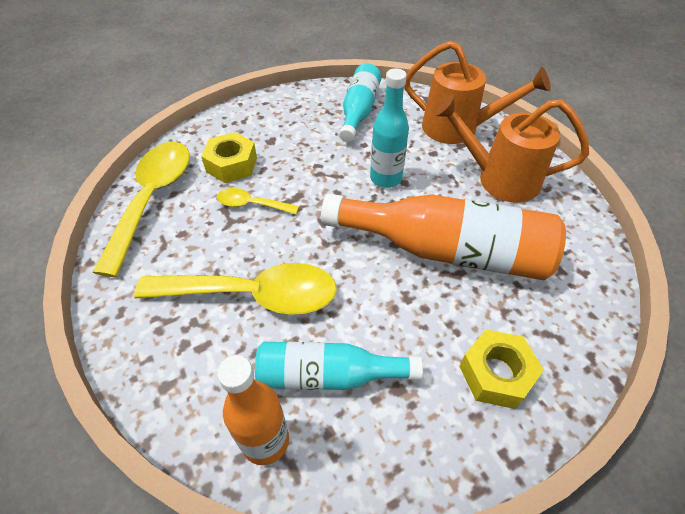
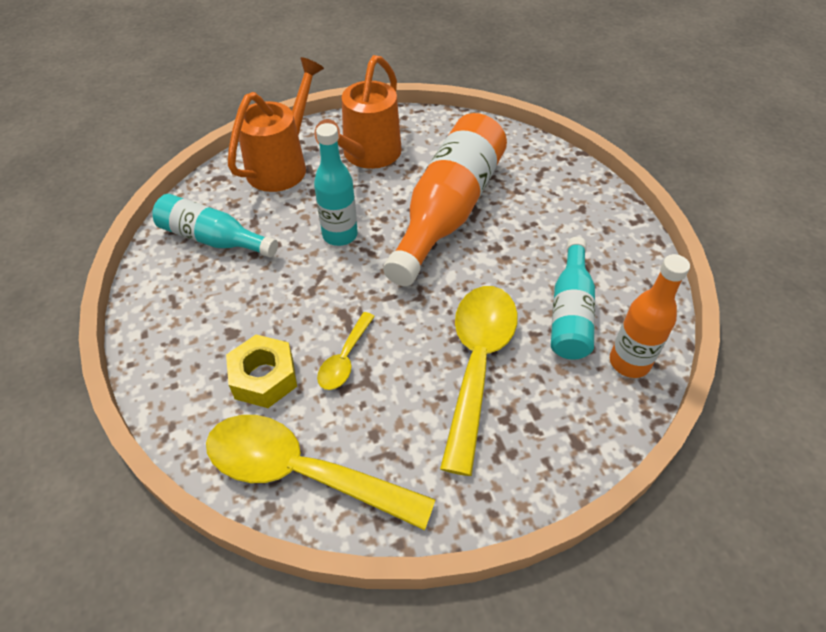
camera: 80 degrees left, 0 degrees up
yellow nut [459,329,544,409] -> none

